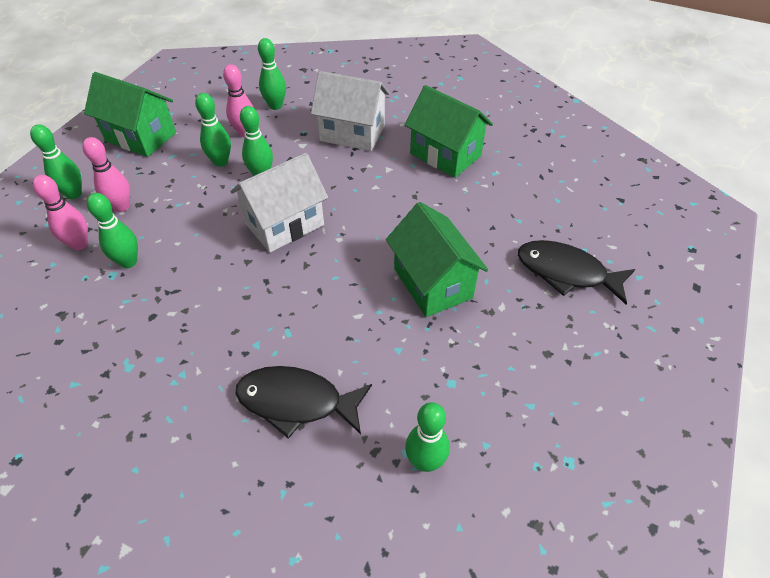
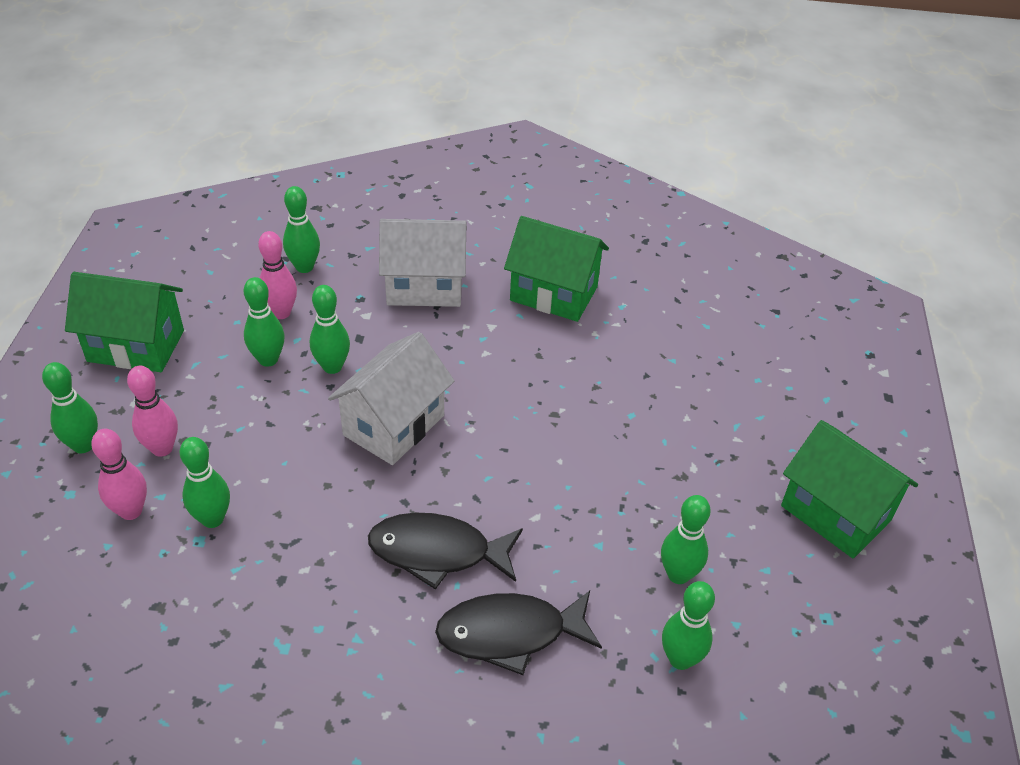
camera: 20 degrees left, 5 degrees down
green house [386,202,488,317] -> green house moved to [781,420,918,558]
black fish [518,240,635,304] -> black fish moved to [368,513,523,589]
none -> green bowling pin [661,495,711,584]

